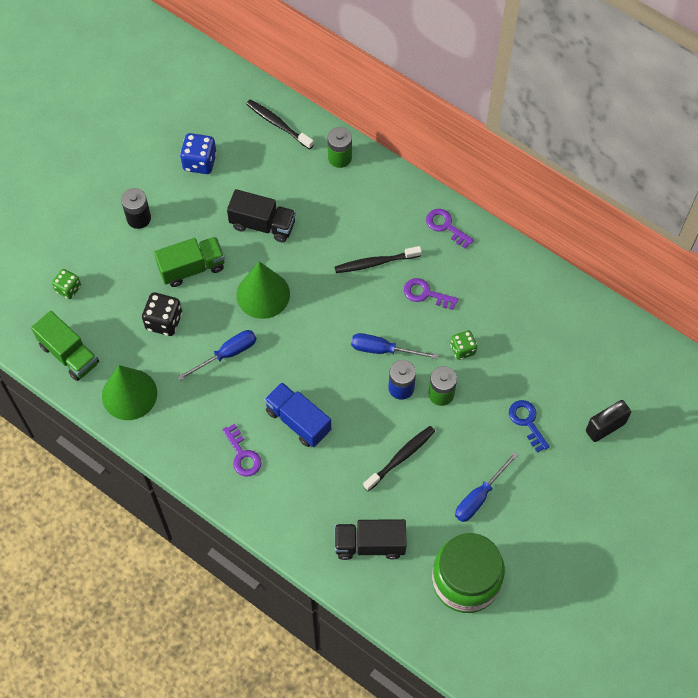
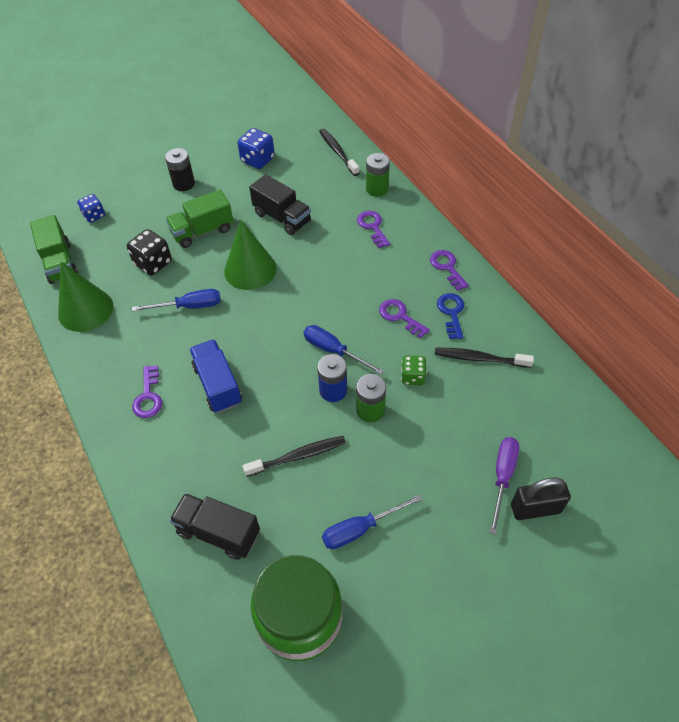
camera: 25 degrees right, 10 degrees down
green dice [52,269,81,299] -> blue dice [77,194,105,223]
green truck [154,237,225,287] -> green truck turned 150 degrees clockwise [166,189,234,248]
black toothbrush [335,246,422,273] -> black toothbrush moved to [434,348,534,368]
blue key [509,400,550,453] -> blue key moved to [437,293,464,339]
none -> purple key [357,211,390,248]
none -> purple screwdriver [489,437,519,535]

